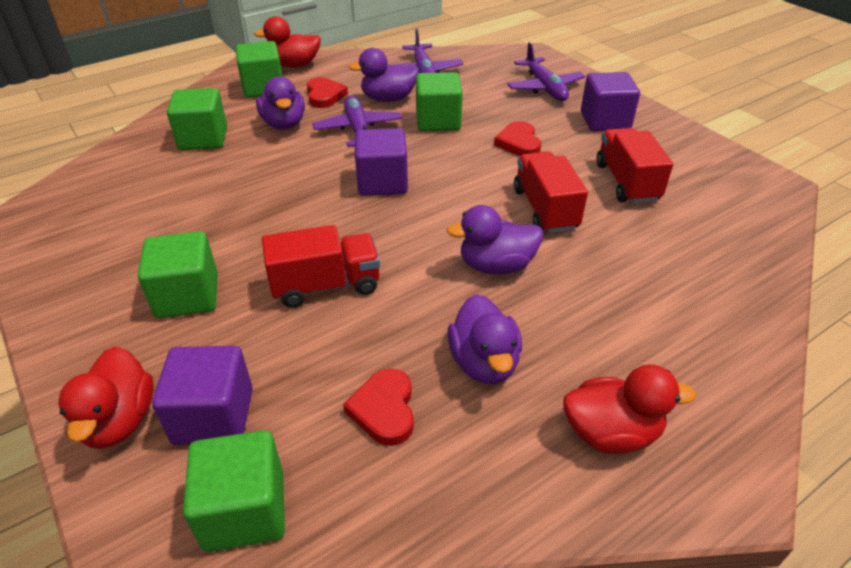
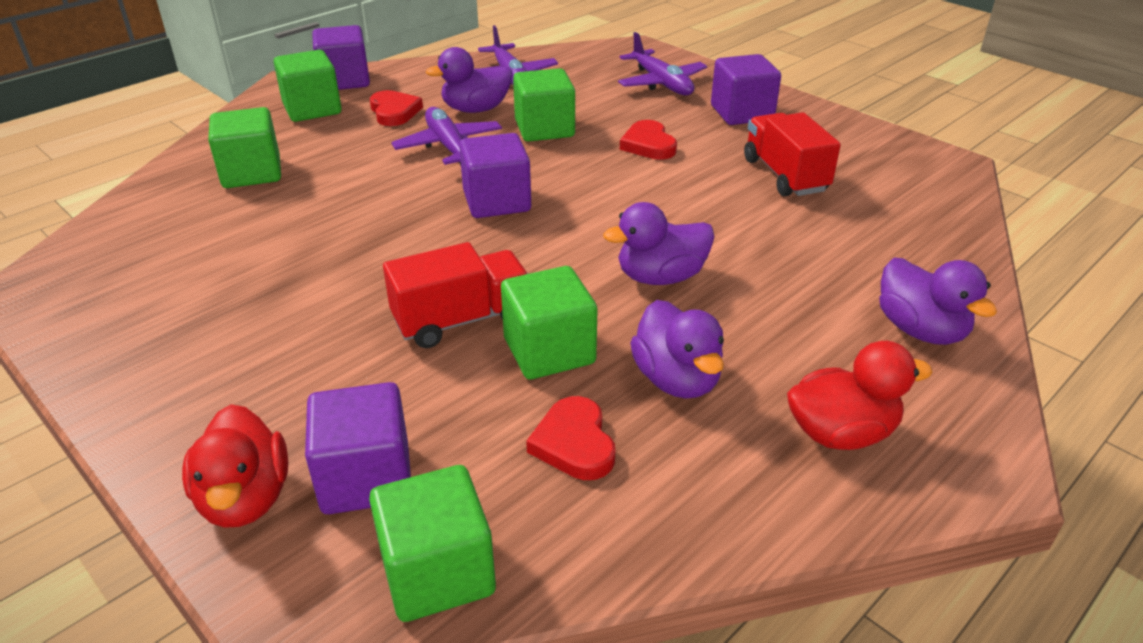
camera: 10 degrees left, 5 degrees down
green cube [138,231,218,318] -> green cube moved to [501,266,598,379]
red duck [254,16,321,68] -> purple cube [312,25,370,90]
purple duck [256,77,305,129] -> purple duck moved to [879,258,997,345]
red truck [514,151,588,234] -> none

